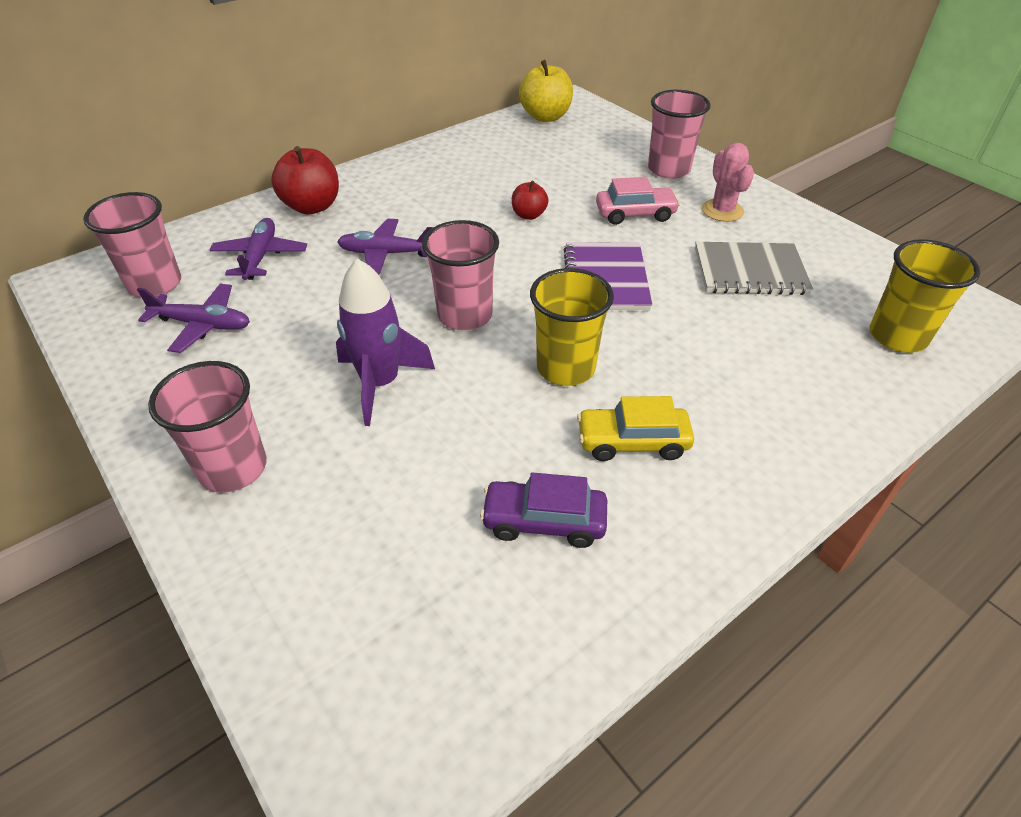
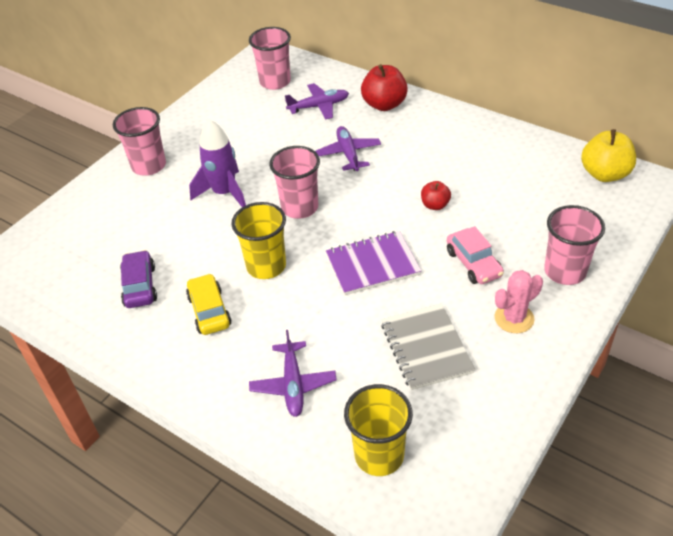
camera: 75 degrees right, 0 degrees up
purple plane [137,283,250,353] -> purple plane moved to [249,330,337,417]

